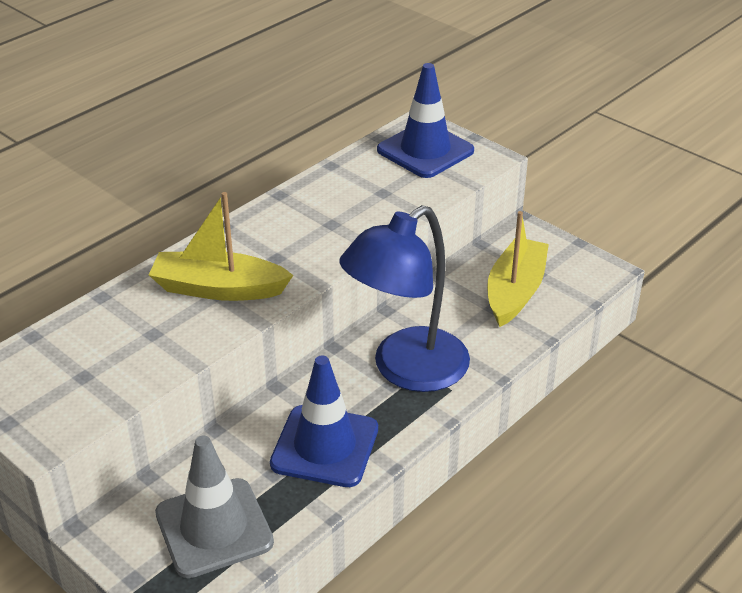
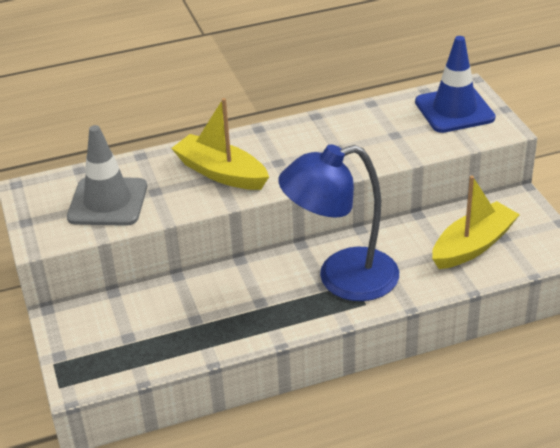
camera: 30 degrees right, 0 degrees up
grey traffic cone [155,436,274,578] -> grey traffic cone moved to [67,125,147,226]
blue traffic cone [270,355,378,487] -> none

